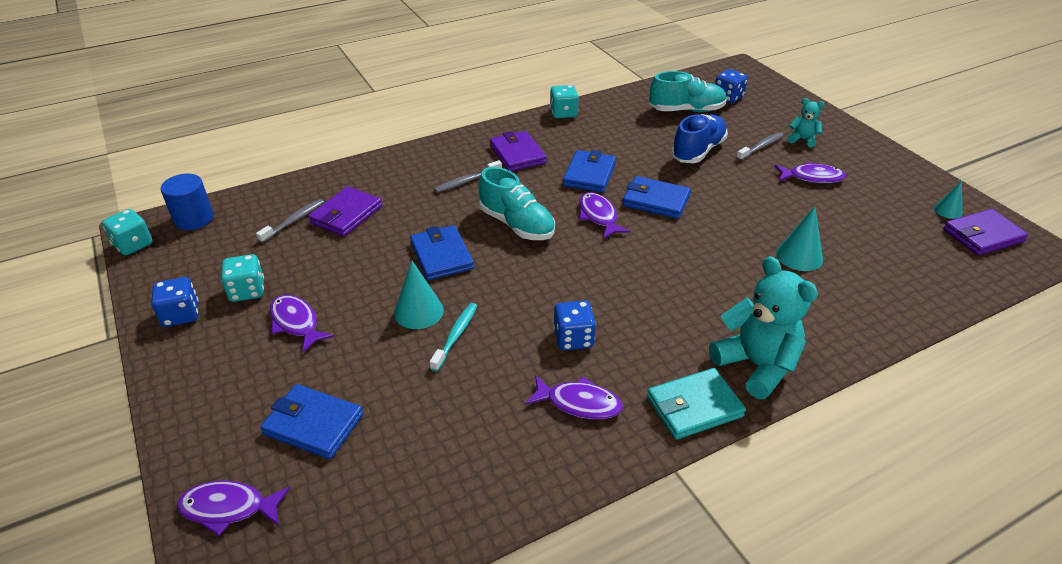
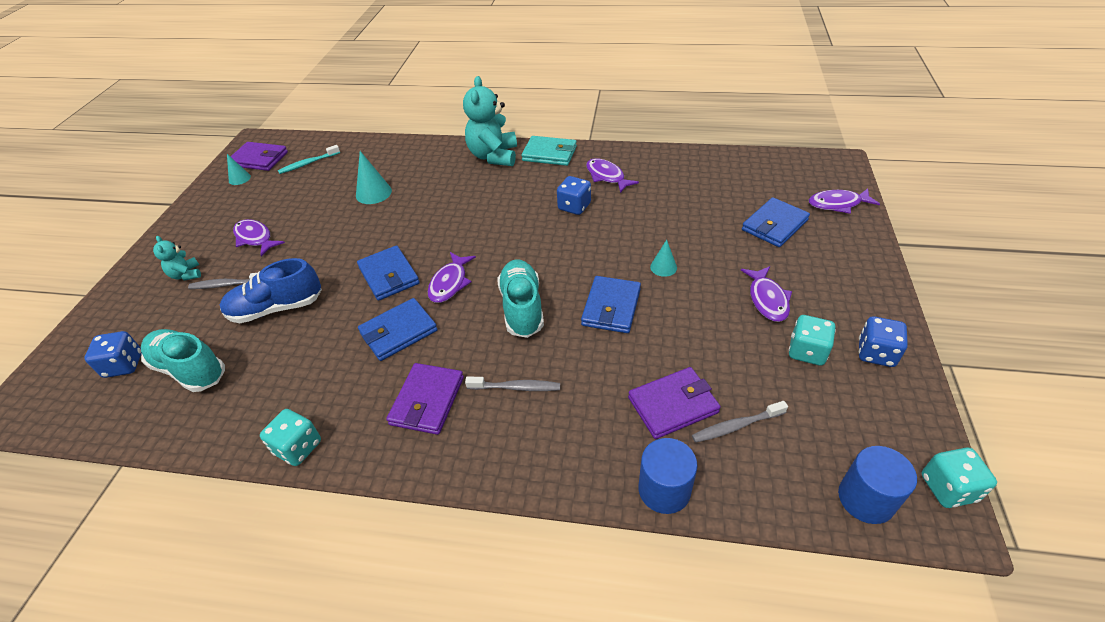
camera: 140 degrees left, 5 degrees up
purple fish [177,481,290,536] -> purple fish turned 135 degrees clockwise [809,188,880,214]
blue wallet [260,384,363,459] -> blue wallet turned 75 degrees clockwise [742,197,810,247]
turquoise cone [394,261,444,329] -> turquoise cone [650,240,677,277], size x0.62
turquoise toothbrush [430,303,477,371] -> turquoise toothbrush moved to [278,145,340,174]
none -> blue cylinder [639,438,698,514]

